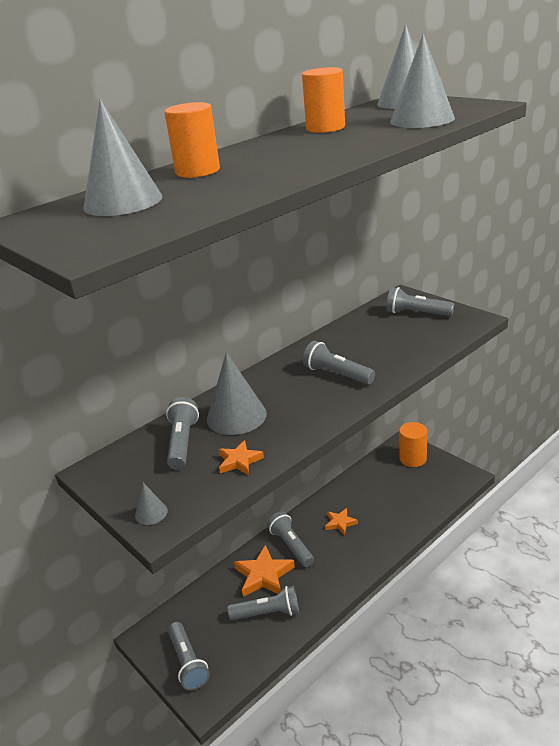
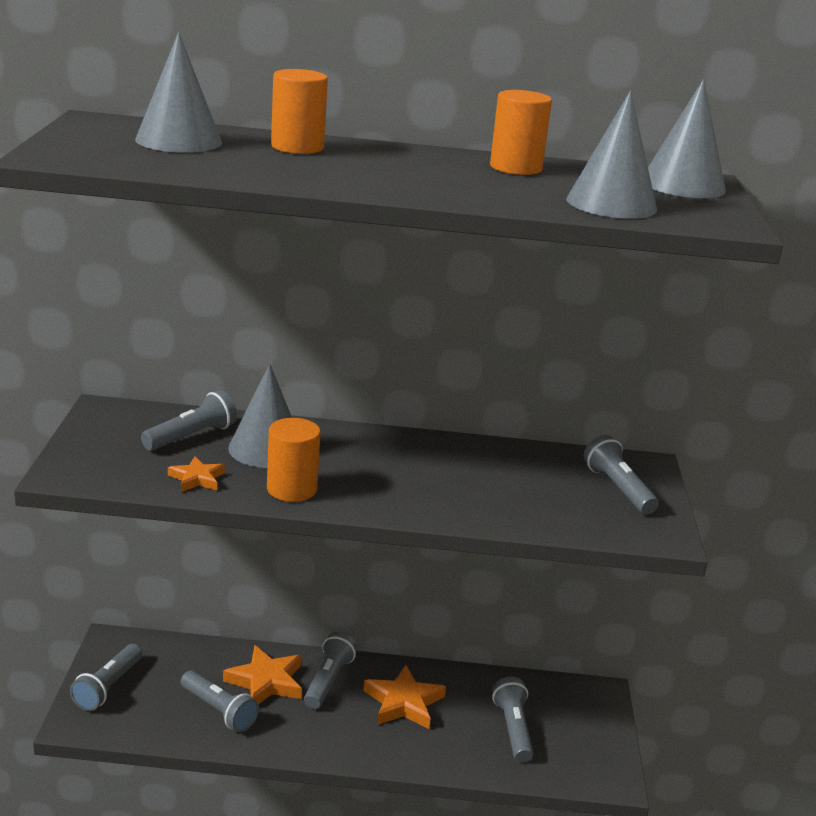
camera: 40 degrees right, 5 degrees down
grey cone [135,483,168,525] -> none
grey flashlight [303,341,375,385] -> grey flashlight moved to [492,677,533,762]
orange star [325,508,358,536] -> orange star [364,665,446,729], size x1.71
orange cylinder [399,422,427,467] -> orange cylinder moved to [267,418,320,502]

